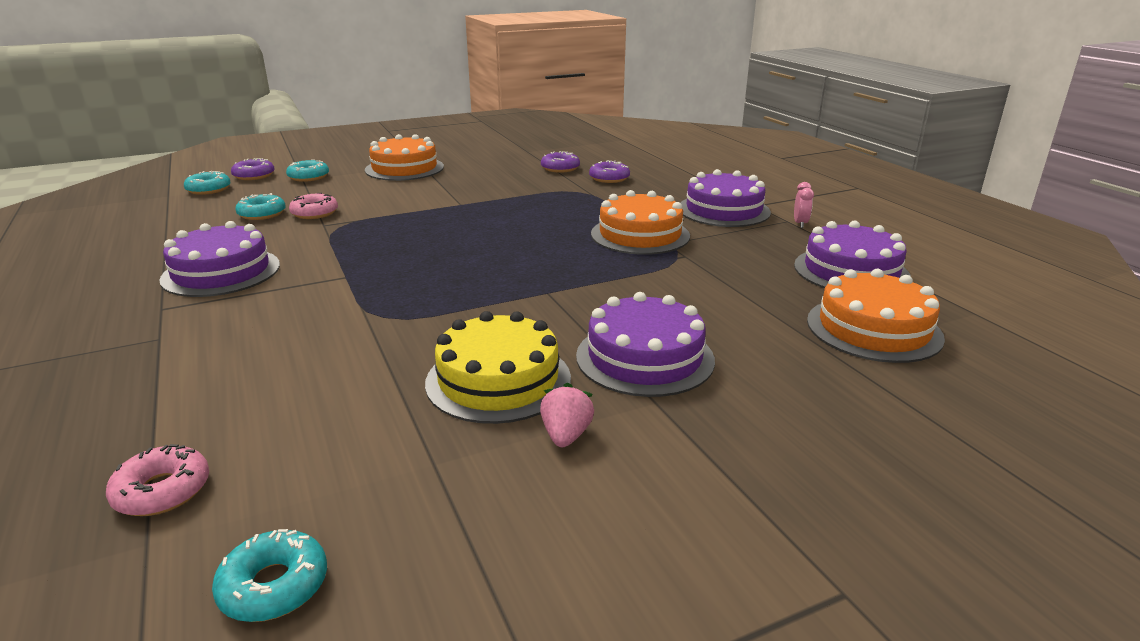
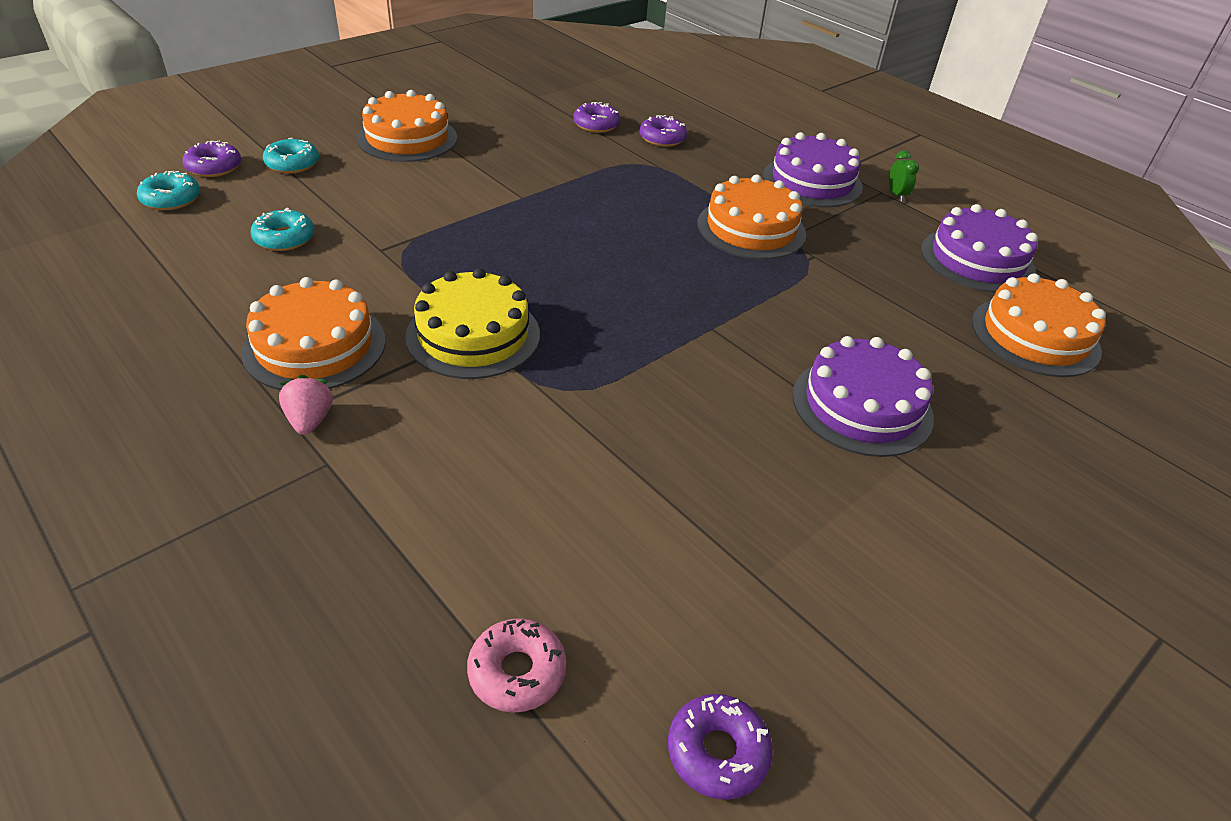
camera: 20 degrees left, 15 degrees up
purple cake [159,221,280,297] -> orange cake [241,277,386,390]
turquoise donut [212,529,327,622] -> purple donut [668,694,773,800]
pink donut [289,193,338,219] -> none
yellow cake [425,311,571,424] -> yellow cake moved to [405,268,540,379]
pink strawberry [540,383,594,447] -> pink strawberry moved to [279,375,333,435]
pink clock [794,182,814,228] -> green clock [889,150,919,202]

